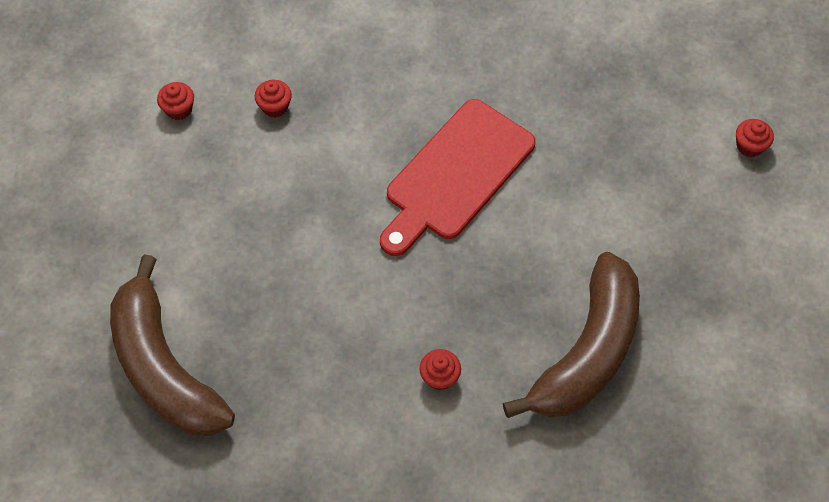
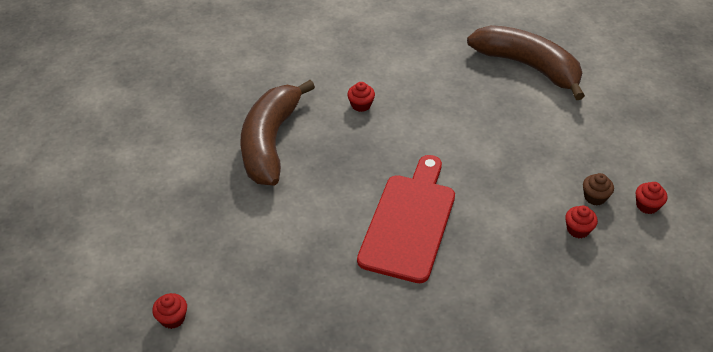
camera: 160 degrees right, 15 degrees down
none -> brown cupcake [583,173,614,206]

